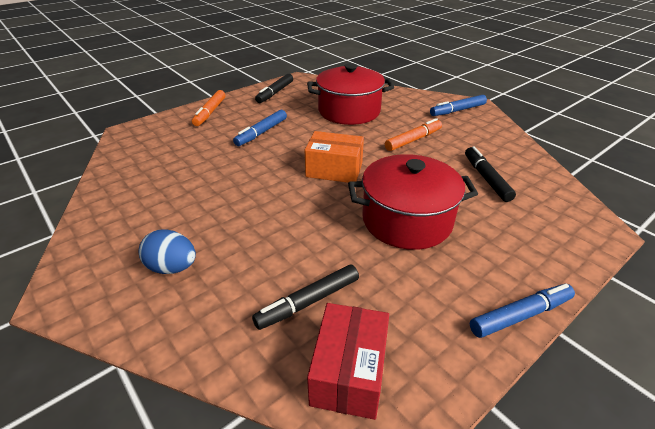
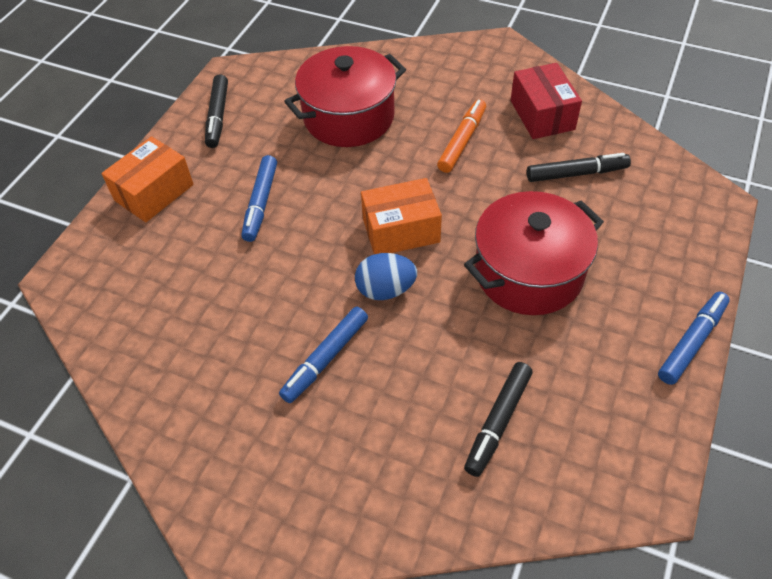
camera: 25 degrees left, 15 degrees up
blue egg [139,229,196,274] -> blue egg moved to [355,253,417,300]
orange marker [192,90,225,126] -> orange box [101,136,194,222]
red box [307,303,389,420] -> red box moved to [511,63,582,139]
blue marker [430,95,487,116] -> blue marker moved to [279,307,368,403]
black marker [465,147,516,202] -> black marker turned 120 degrees clockwise [527,153,631,182]

